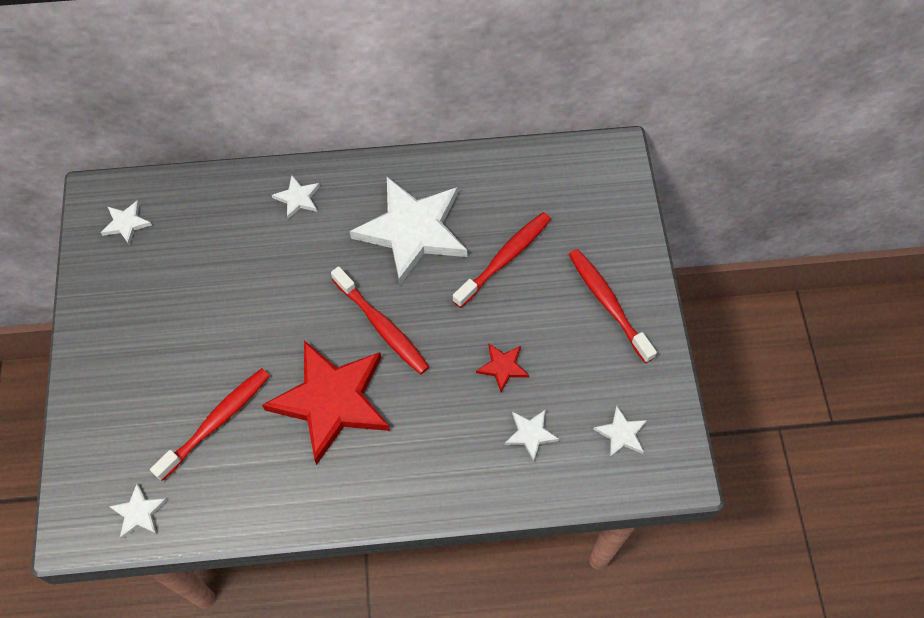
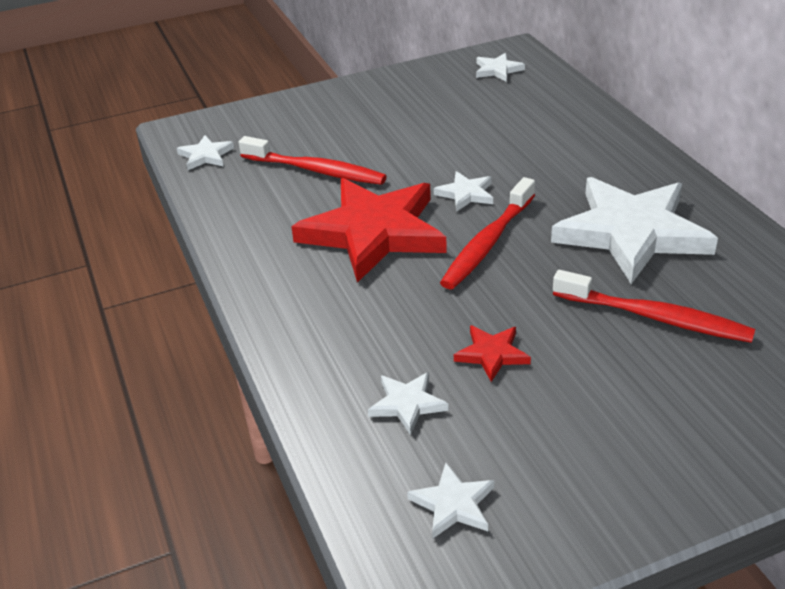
camera: 75 degrees right, 25 degrees down
white star [272,175,320,219] -> white star moved to [434,171,493,211]
red toothbrush [569,249,657,363] -> none

